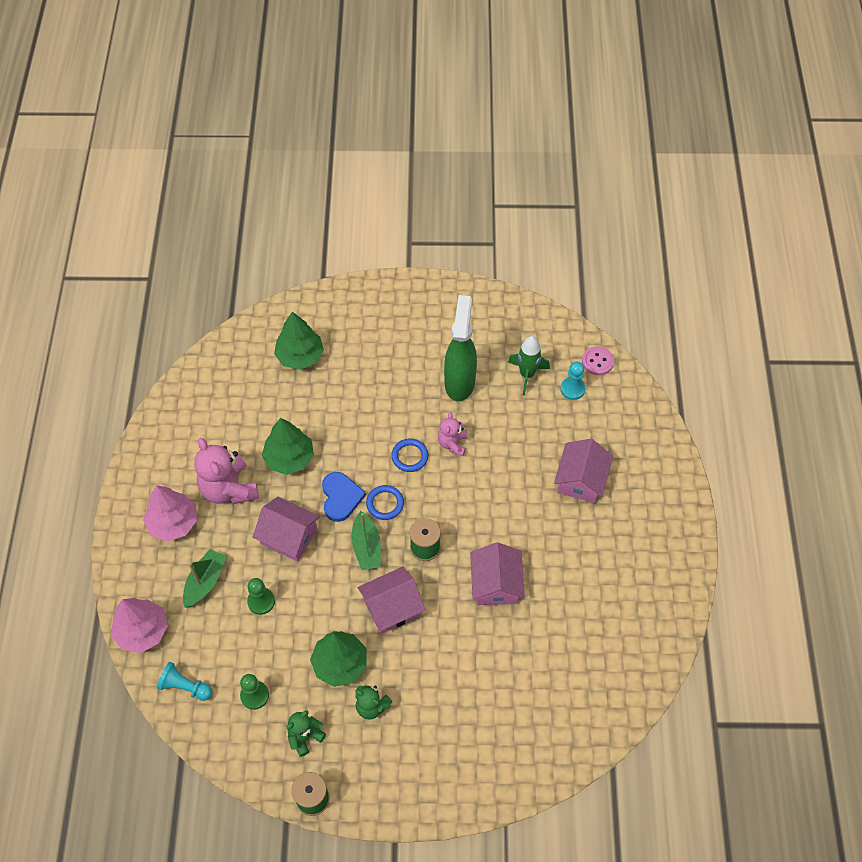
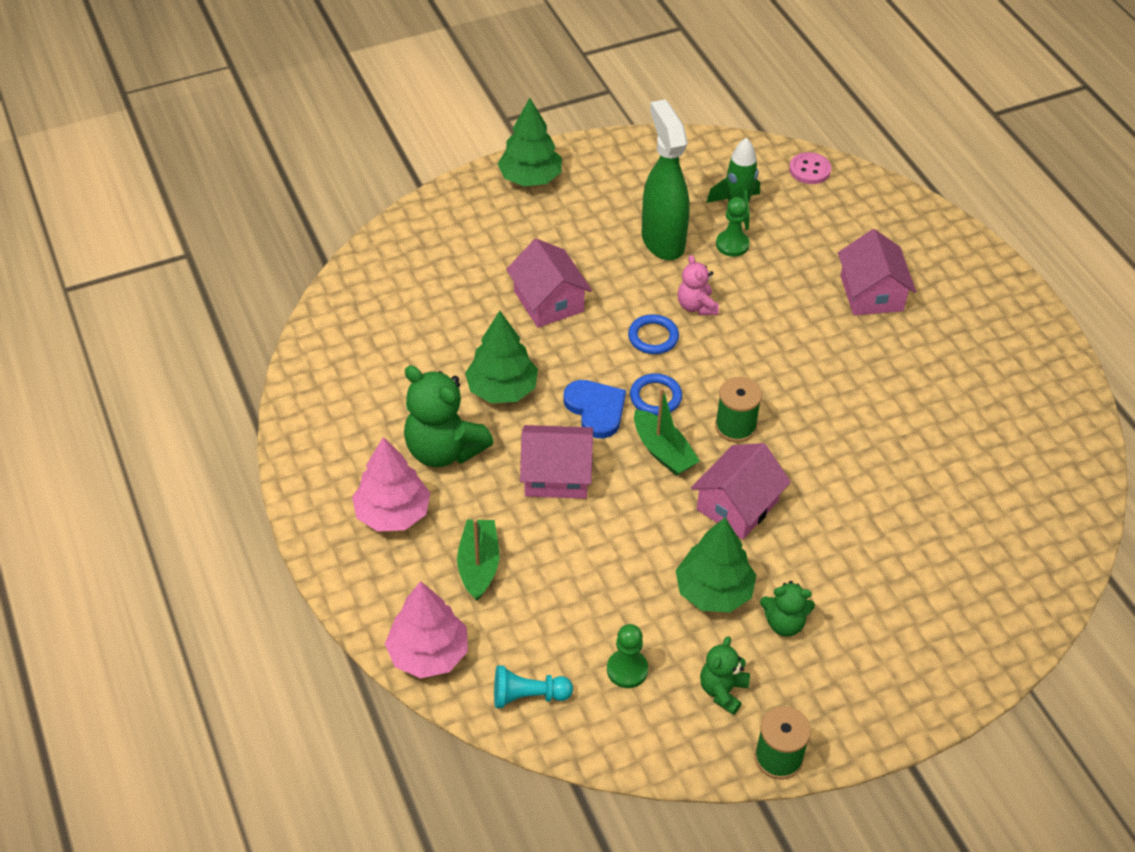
camera: 25 degrees left, 10 degrees down
pink teddy bear [194,438,259,504] -> green teddy bear [404,365,493,467]
green pawn [247,578,275,615] -> green pawn moved to [716,197,750,257]
green tree [274,312,324,370] -> green tree moved to [498,98,562,187]
pink house [470,542,525,605] -> pink house moved to [506,239,592,328]
turquoise pawn [560,362,586,400] -> none

